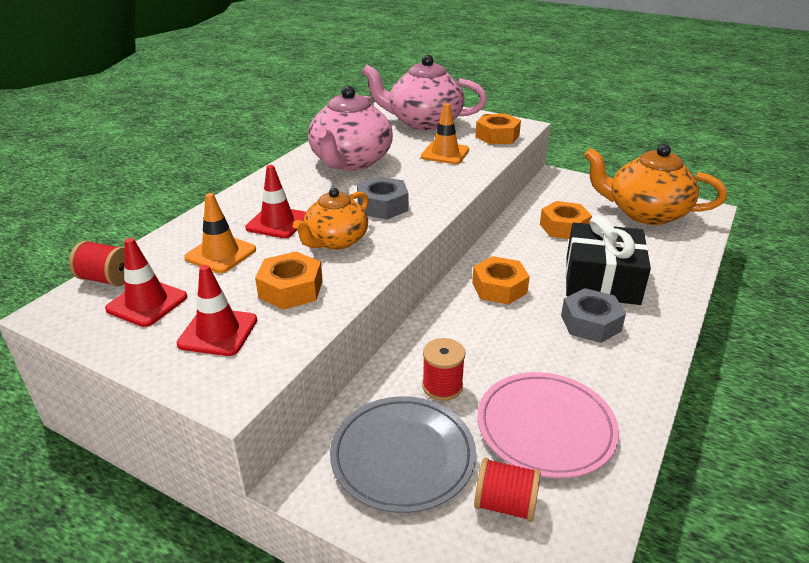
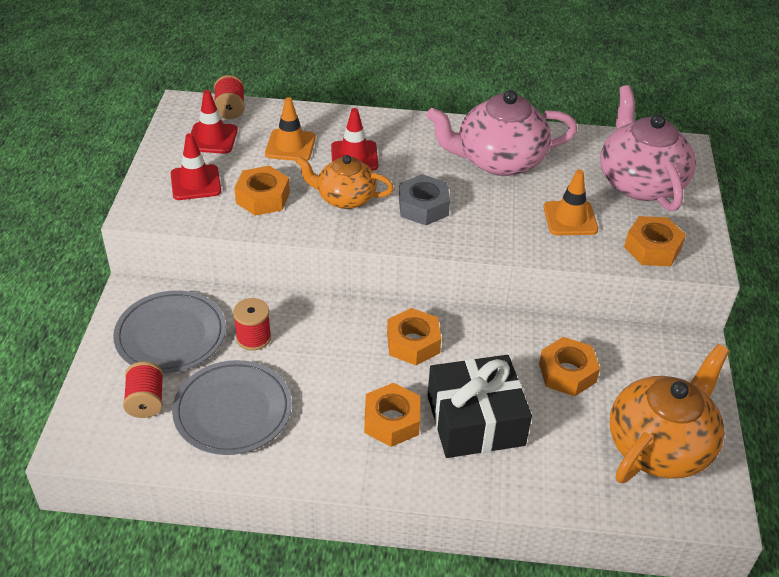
camera: 65 degrees right, 10 degrees up
pink plate [477,372,619,478] -> grey plate [172,360,292,455]
grey nut [561,288,626,343] -> orange nut [364,383,420,447]
orange teapot [584,144,727,225] -> orange teapot turned 45 degrees clockwise [610,344,729,483]

